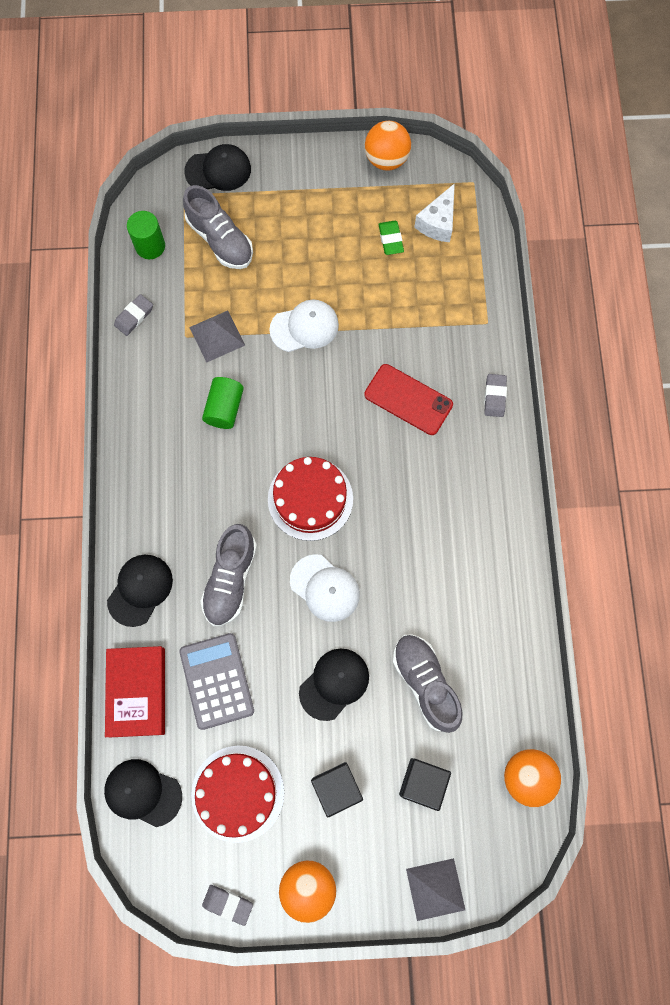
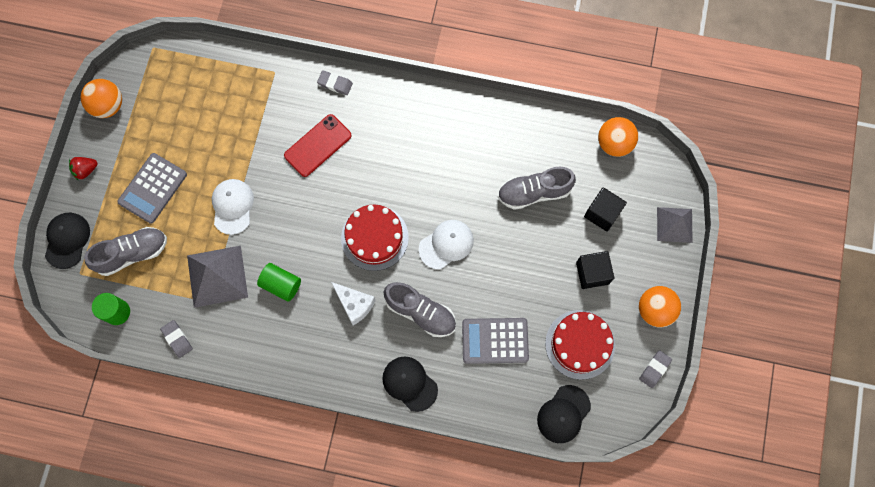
camera: 75 degrees left, 0 degrees up
red book [105,646,165,737] -> none
grey pyramid [189,310,245,363] -> grey pyramid [187,246,248,308], size x1.53
black cap [299,649,369,721] -> none
green eraser [378,221,404,255] -> none
white cheese [414,183,455,242] -> white cheese moved to [331,282,376,325]
none -> red strawberry [69,157,98,181]
none -> grey calculator [117,153,187,224]

